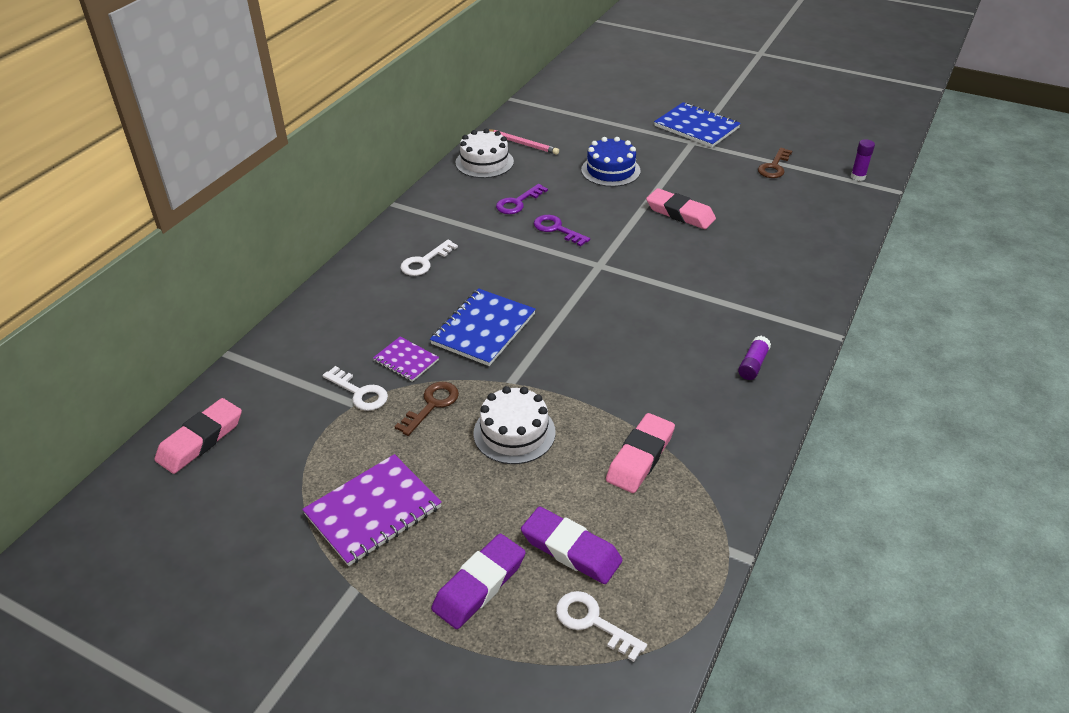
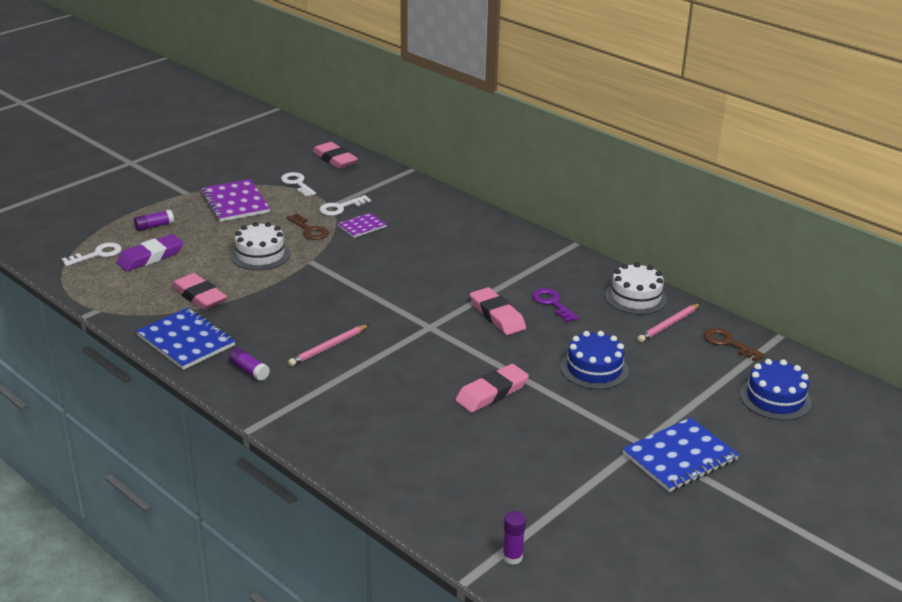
camera: 105 degrees right, 10 degrees down
white key [401,240,458,276] -> white key moved to [281,172,316,197]
blue notebook [430,288,536,366] -> blue notebook moved to [136,308,235,370]
purple eraser [431,534,526,629] -> purple glue stick [134,210,174,231]
purple key [534,215,590,246] -> pink eraser [470,287,526,335]
brown key [758,148,792,178] -> brown key moved to [704,328,765,362]
none -> pink pencil [288,324,369,366]
none -> blue cake [740,359,812,420]

